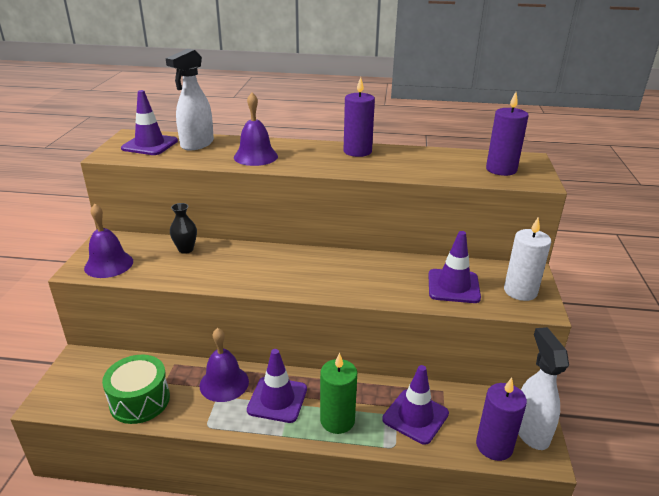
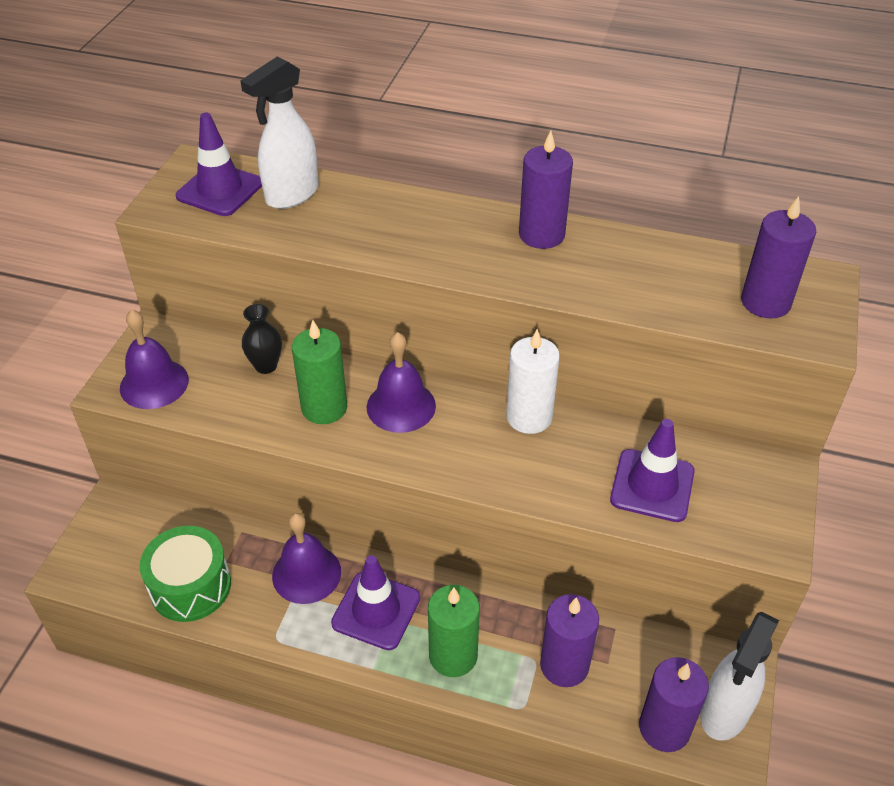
camera: 10 degrees right, 15 degrees up
purple bell [234,93,278,166] -> purple bell moved to [367,332,436,433]
purple traffic cone [382,365,449,445] -> purple candle [540,594,599,687]
white candle [504,217,551,301] -> white candle moved to [506,329,560,434]
white spray bottle [518,327,569,450] -> white spray bottle turned 150 degrees counterclockwise [700,612,779,741]
none -> green candle [292,320,347,424]

